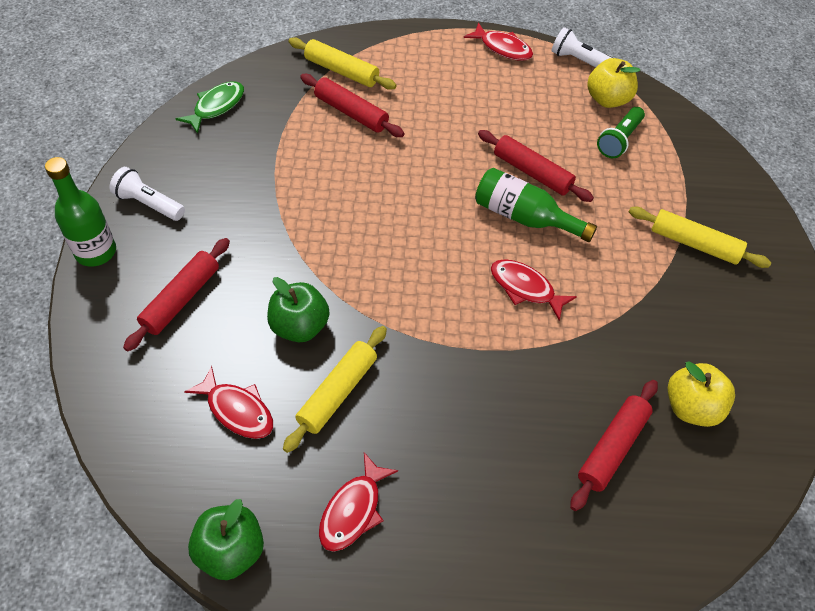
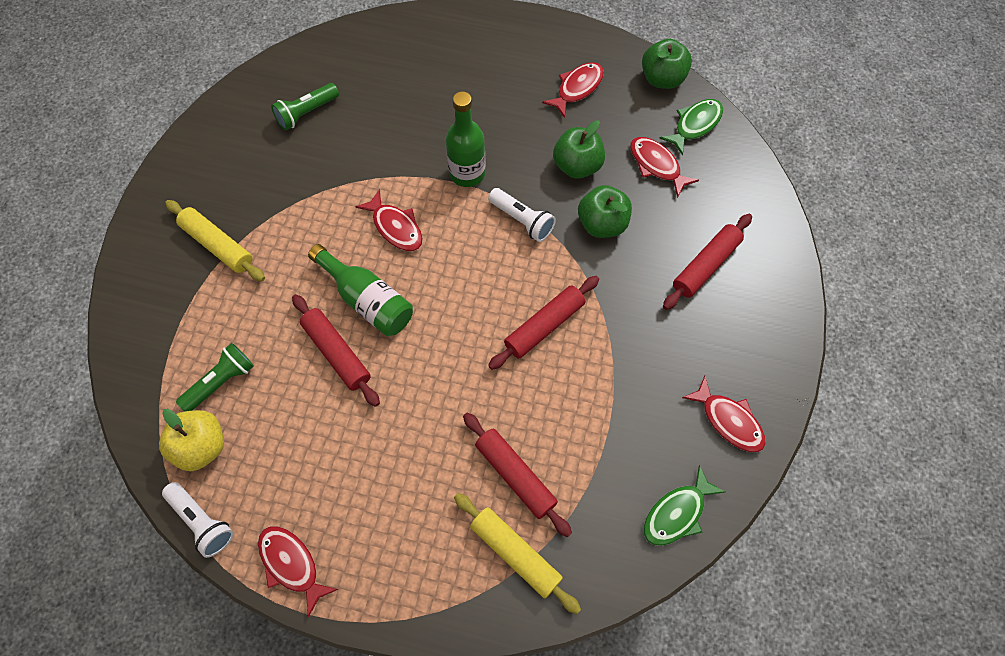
camera: 165 degrees left, 10 degrees up
green bottle [45,157,116,267] -> green bottle moved to [446,91,486,187]
white flashlight [109,167,185,221] -> white flashlight moved to [488,188,556,242]
yellow rolling pin [283,326,387,453] -> green apple [553,120,605,179]
red rolling pin [570,380,658,511] -> red rolling pin moved to [488,276,599,370]
yellow apple [668,361,735,427] -> green flashlight [271,83,339,130]
none -> green fish [660,99,723,156]
none -> red fish [682,376,766,452]

